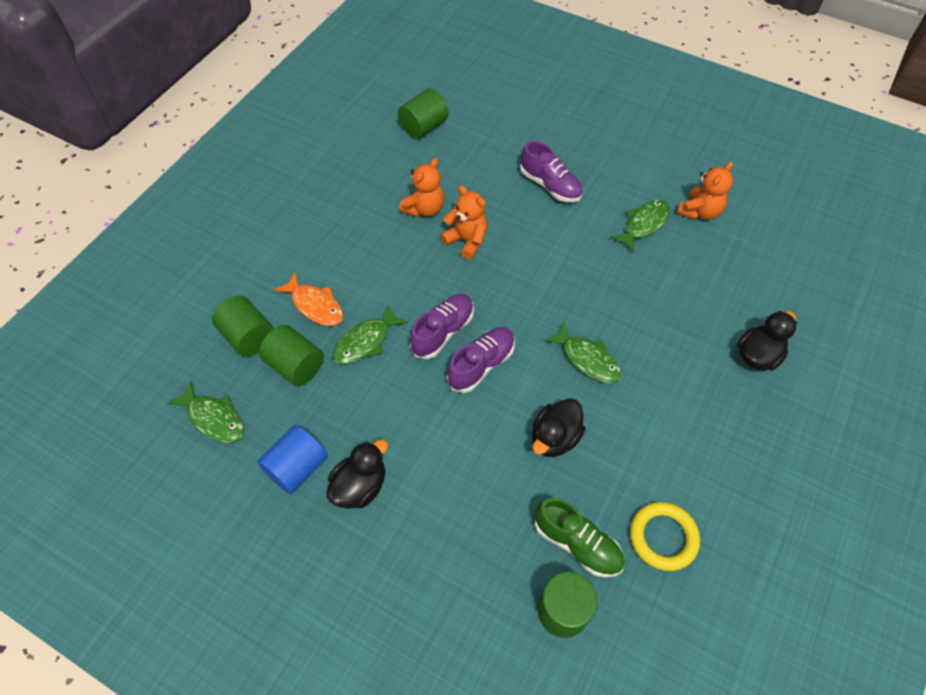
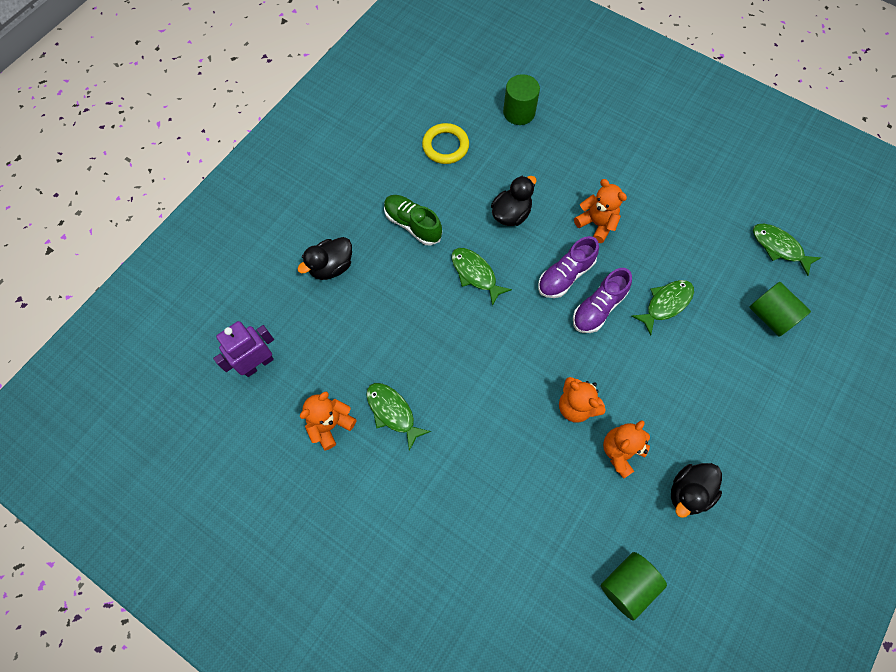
camera: 175 degrees left, 10 degrees up
blue cylinder [257,425,328,494] -> none
green cylinder [259,325,324,386] -> none
orange fish [274,272,343,326] -> none
black duck [326,439,388,509] -> black duck moved to [671,463,722,518]
purple shoe [520,141,583,202] -> none
green shoe [535,498,625,578] -> green shoe moved to [384,195,442,246]
green fish [610,200,670,253] -> green fish turned 90 degrees clockwise [366,383,431,451]
none -> purple robot [213,321,274,377]
none -> orange teddy bear [574,179,627,243]

